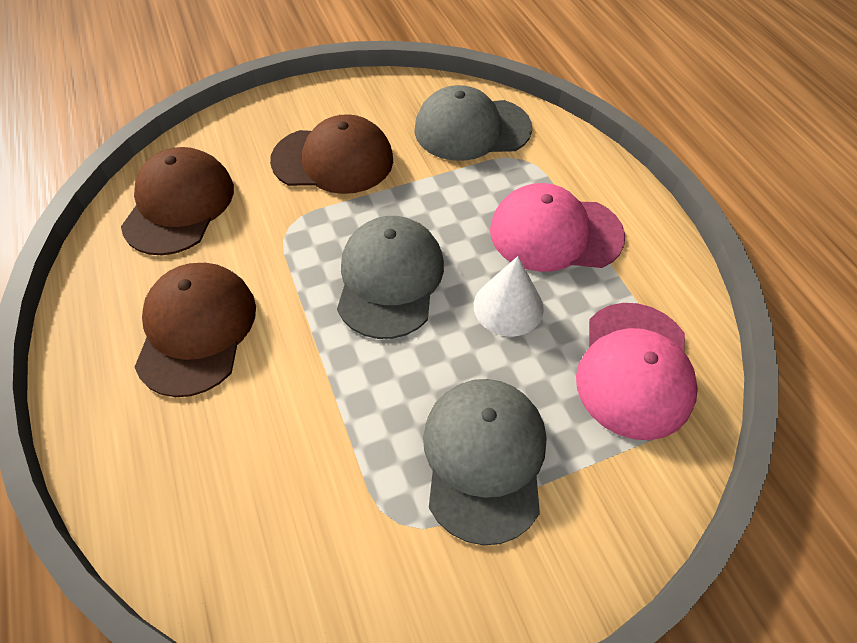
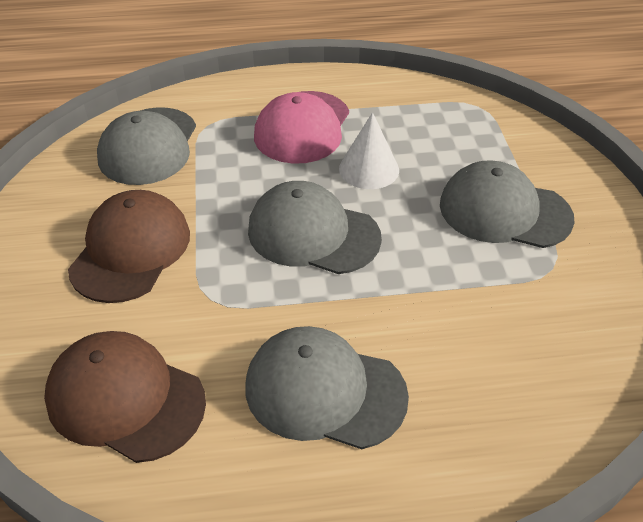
camera: 75 degrees left, 10 degrees down
brown cap [135,263,256,397] -> grey cap [246,326,409,449]
pink cap [576,303,698,440] -> none

